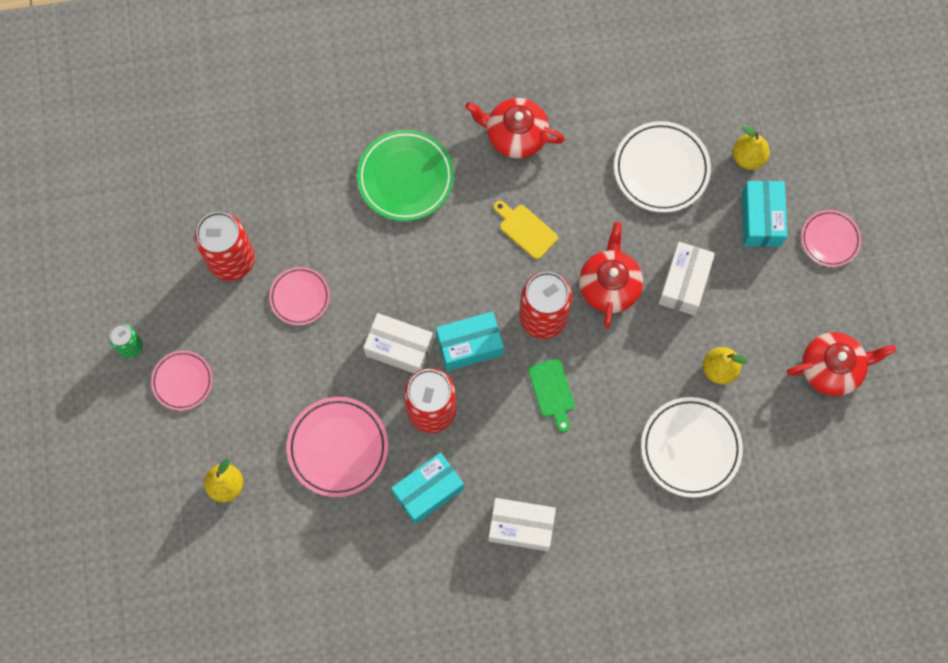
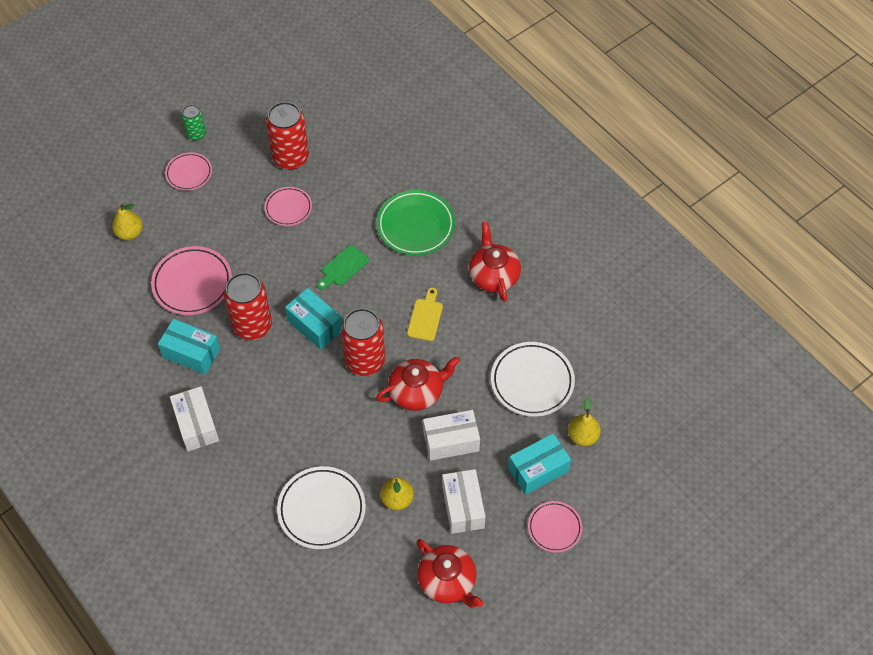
camera: 60 degrees right, 15 degrees down
white box [363,313,434,373] -> white box moved to [442,469,486,534]
green cutting board [528,359,575,432] -> green cutting board moved to [317,245,369,290]

